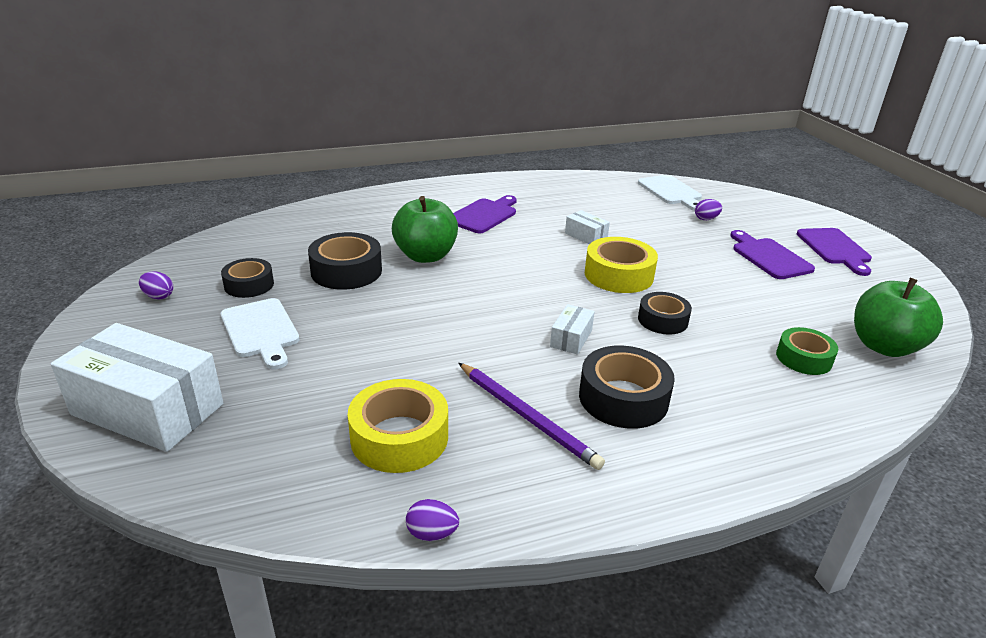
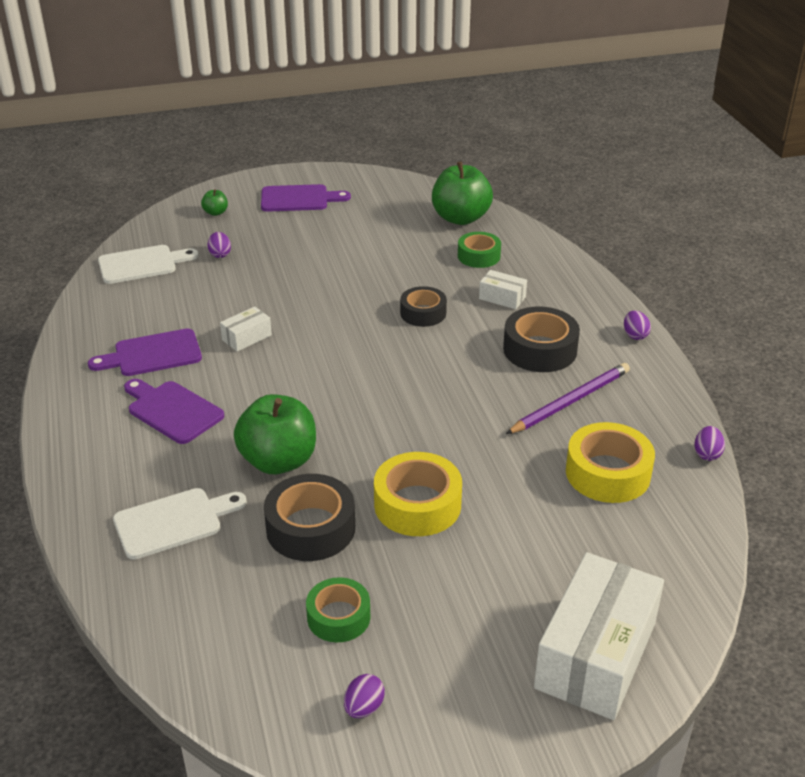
camera: 85 degrees left, 5 degrees up
black tape [221,258,274,298] -> green tape [306,577,370,642]
white cutting board [221,298,300,370] -> white cutting board moved to [113,488,247,560]
white box [550,304,595,355] -> white box moved to [479,270,527,309]
yellow tape [585,237,658,293] -> yellow tape moved to [374,452,462,536]
purple cutting board [730,230,815,279] -> purple cutting board moved to [88,329,202,376]
none -> green apple [201,189,228,216]
none -> purple egg [624,310,651,340]

